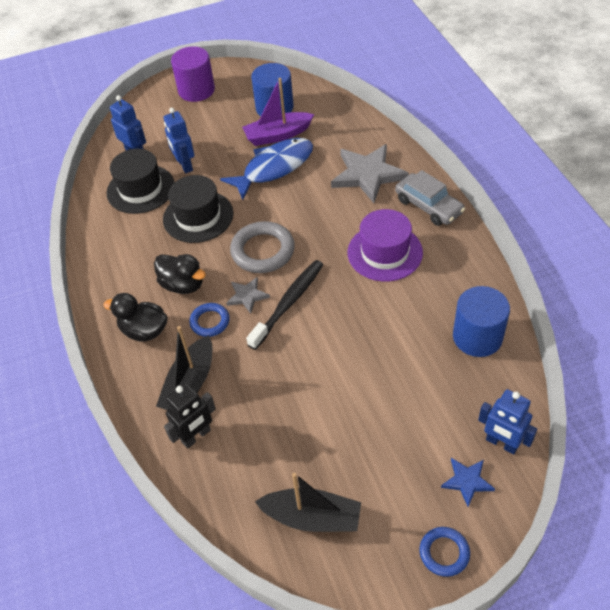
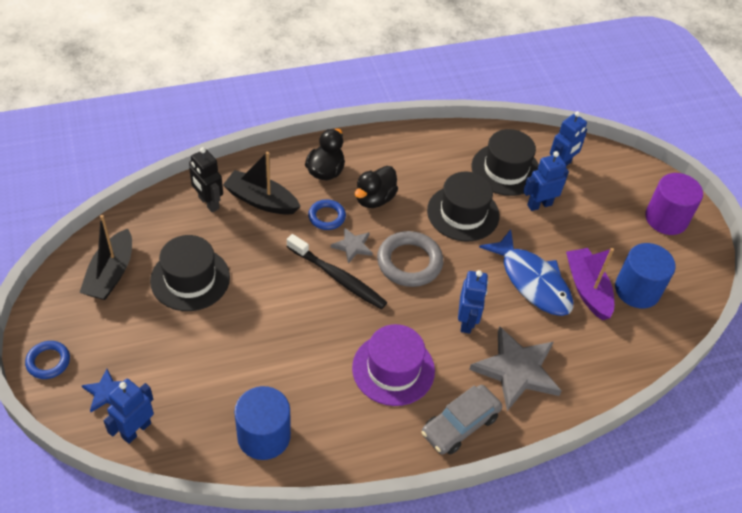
camera: 85 degrees right, 0 degrees up
none -> black hat [150,235,230,311]
none -> blue robot [458,270,488,334]

